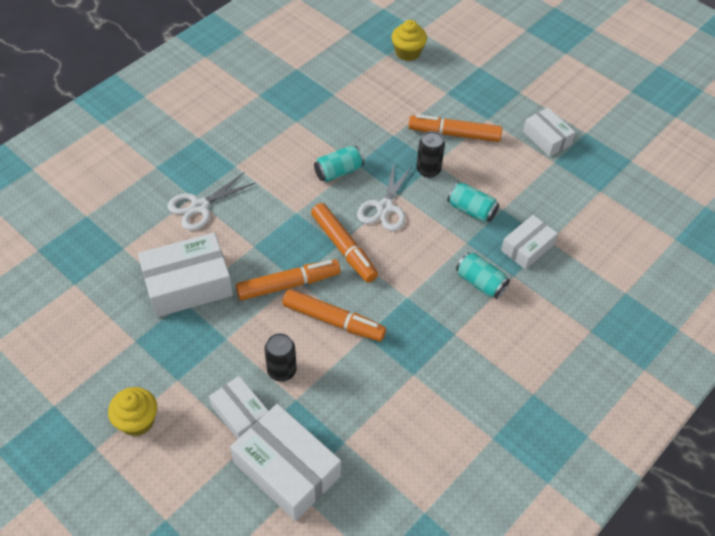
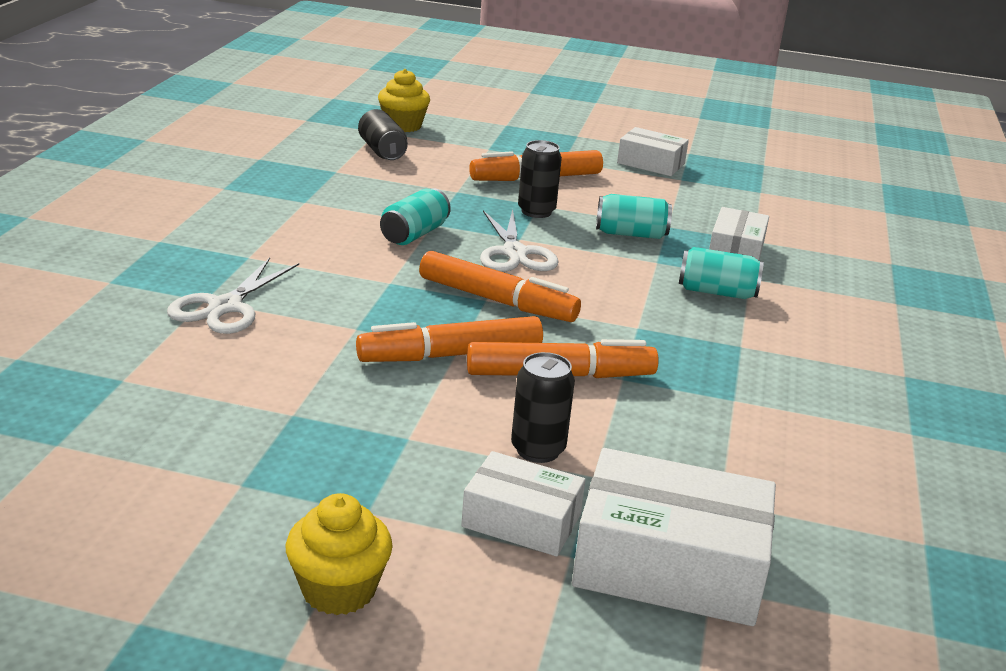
camera: 30 degrees left, 25 degrees down
white box [138,233,233,317] -> none
orange marker [236,259,341,300] -> orange marker turned 150 degrees counterclockwise [356,316,543,362]
none -> black can [358,109,408,160]

